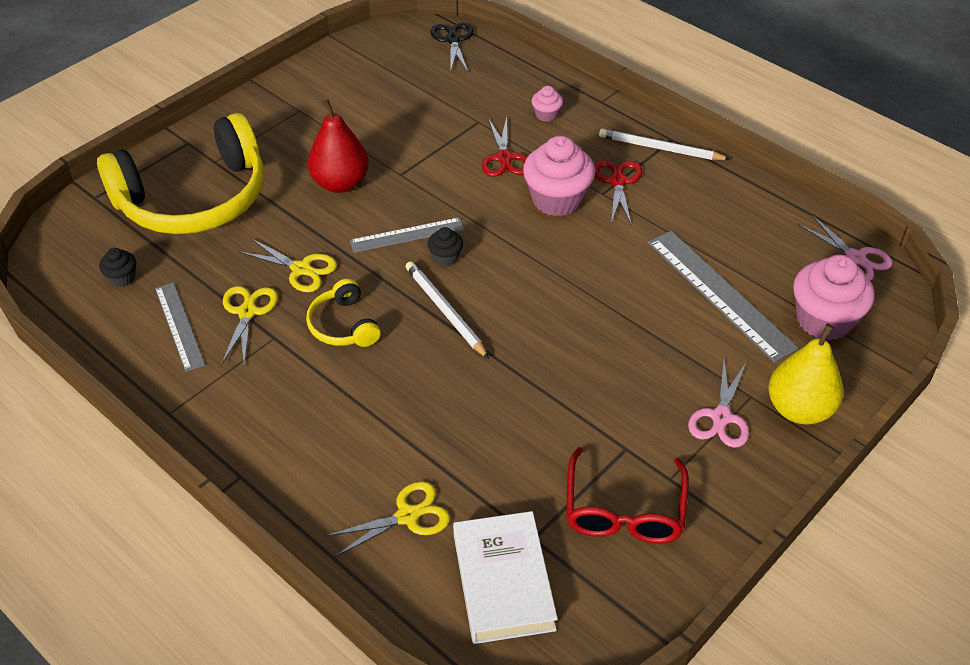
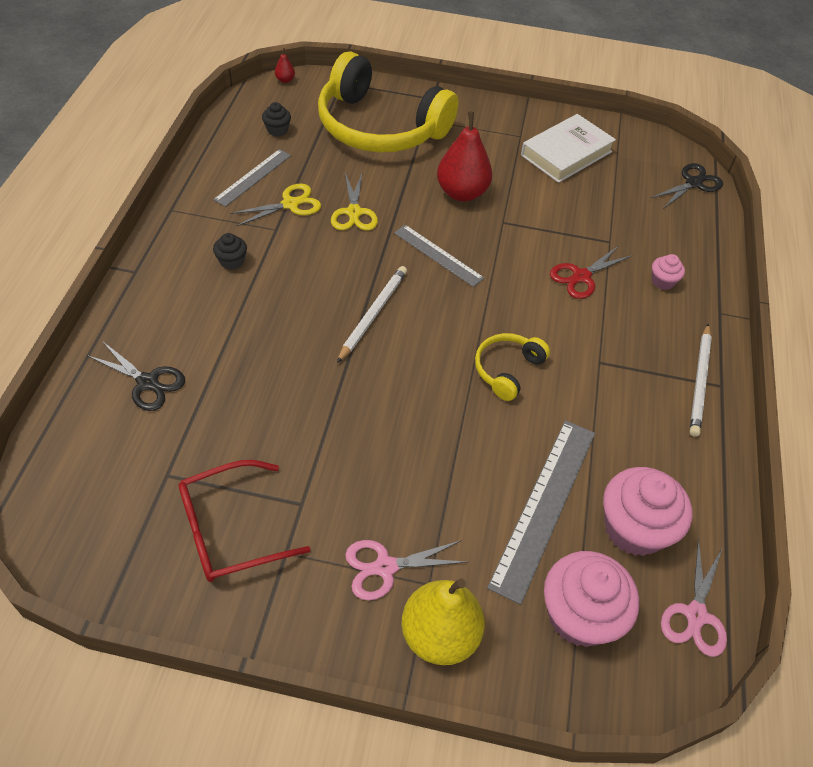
camera: 55 degrees right, 5 degrees up
yellow headphones [306,279,381,347] -> yellow headphones moved to [475,333,550,401]
yellow scissors [325,481,450,557] -> black scissors [87,341,185,411]
black cupcake [427,227,463,266] -> black cupcake moved to [213,233,247,270]
white book [453,511,558,644] -> white book moved to [521,114,616,183]
pink cupcake [523,136,595,216] -> pink cupcake moved to [603,467,692,556]
red scissors [594,160,643,224] -> none
white pencil [599,128,730,160] -> white pencil turned 150 degrees counterclockwise [690,324,712,437]
none -> red pear [275,48,295,83]

